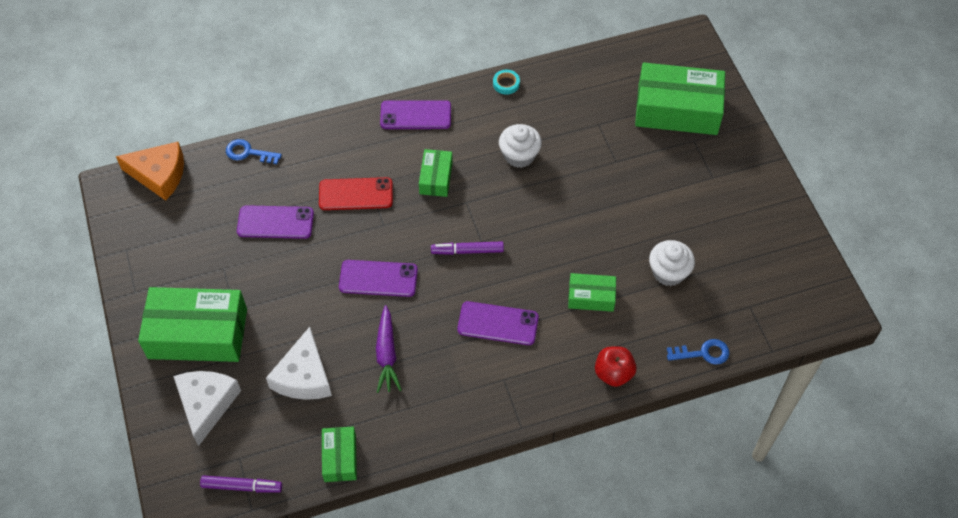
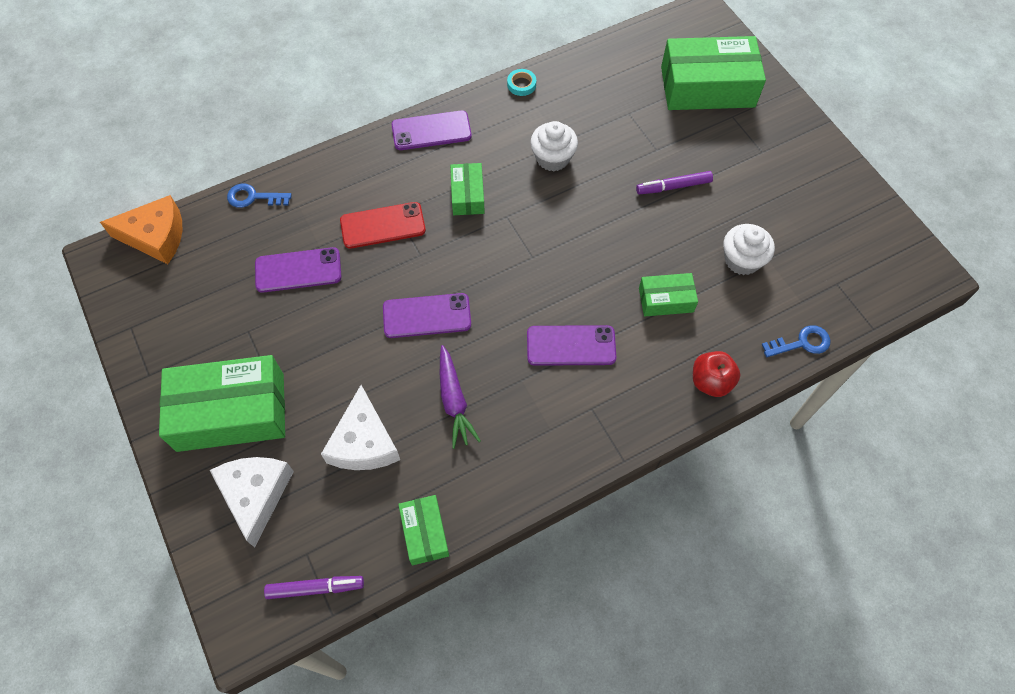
camera: 10 degrees left, 5 degrees up
purple marker [431,241,504,255] -> purple marker moved to [636,171,713,195]

